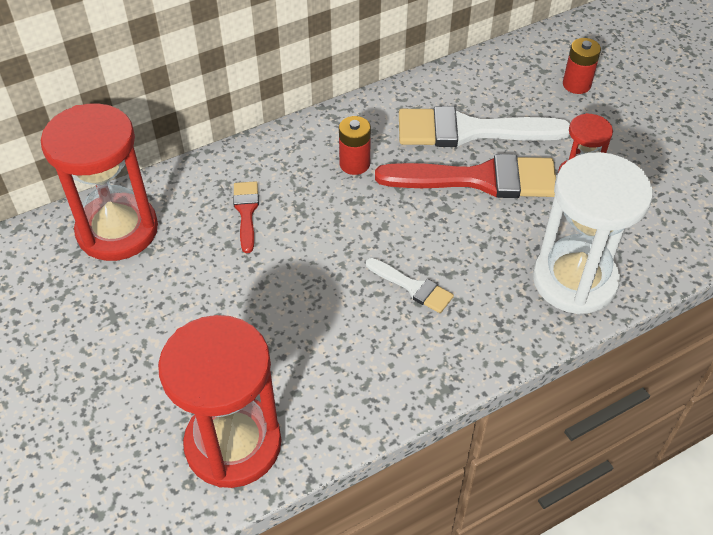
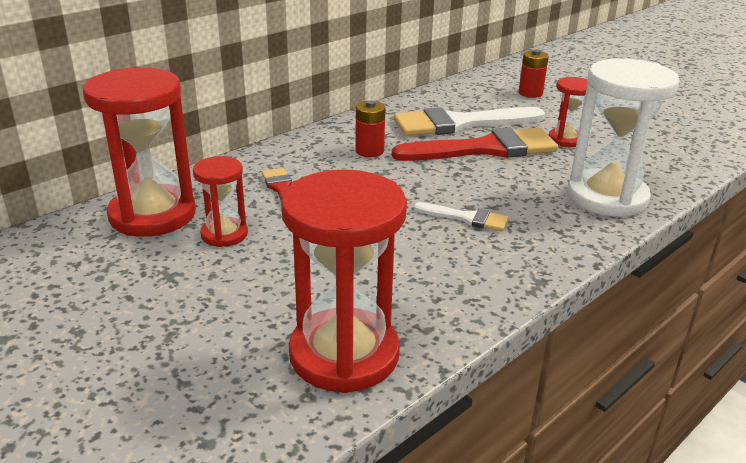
camera: 15 degrees left, 20 degrees down
none -> red hourglass [193,156,248,247]

